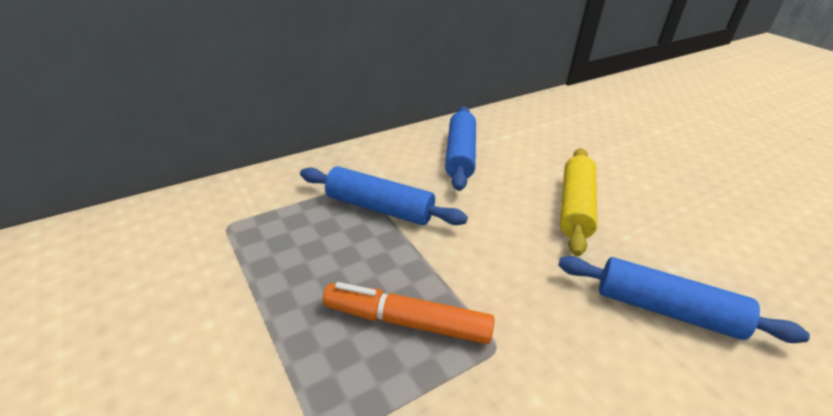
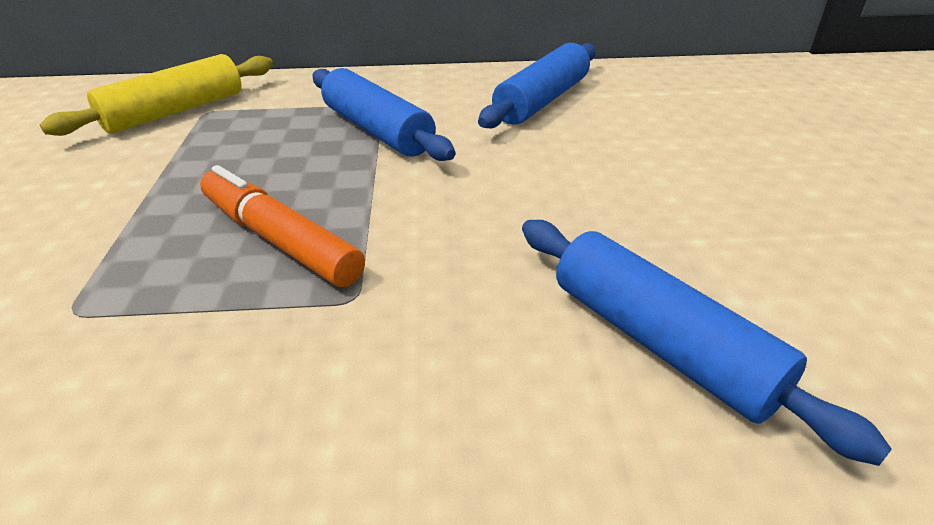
camera: 30 degrees right, 0 degrees up
yellow rolling pin [560,148,597,256] -> yellow rolling pin moved to [40,54,273,136]

